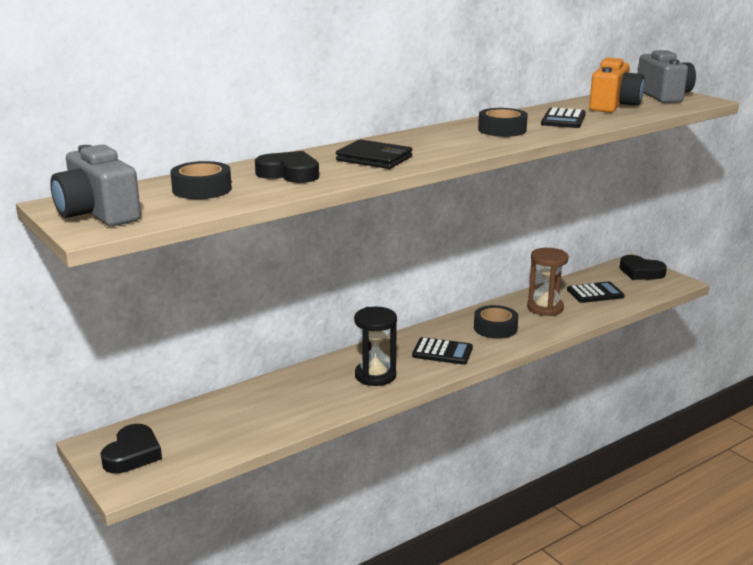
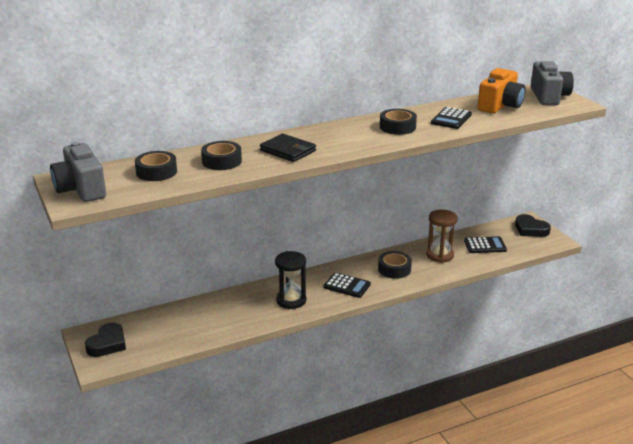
camera: 10 degrees right, 5 degrees up
black heart [255,151,319,183] -> black tape [201,141,242,170]

